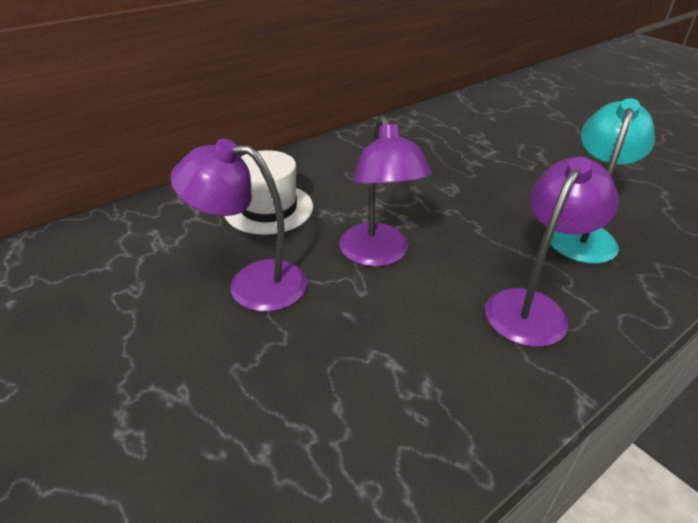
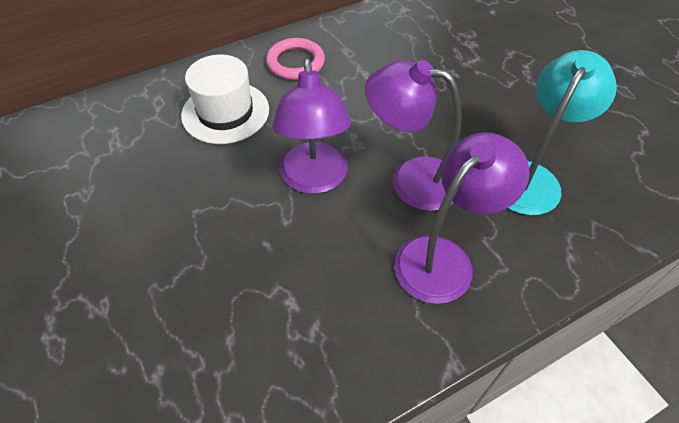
camera: 10 degrees right, 15 degrees up
purple lamp [170,139,307,312] -> purple lamp moved to [365,60,462,211]
none -> pink ring [266,38,325,80]

